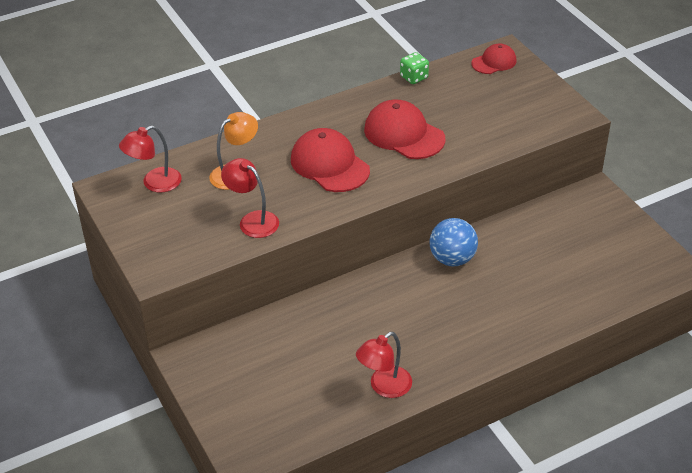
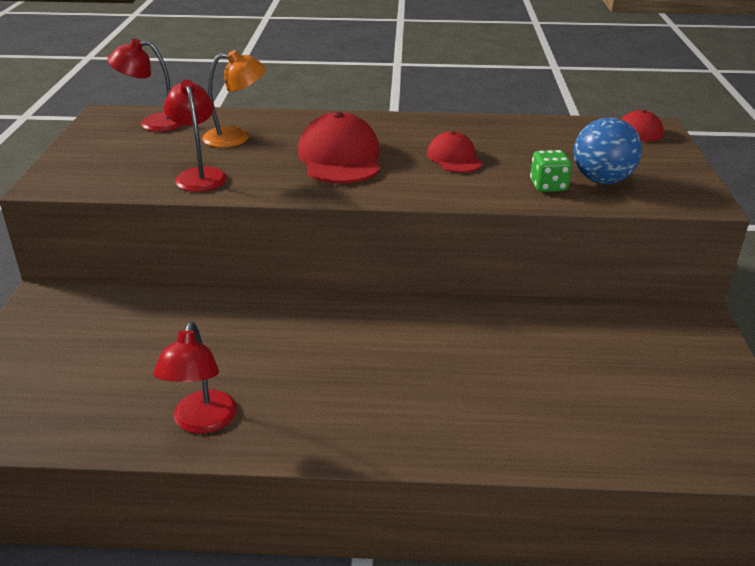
camera: 30 degrees right, 10 degrees down
red lamp [356,332,412,398] -> red lamp turned 75 degrees counterclockwise [153,321,237,434]
red cap [364,100,445,159] -> red cap [427,131,482,173], size x0.59
green dice [400,52,429,84] -> green dice moved to [530,150,572,192]
blue ball [430,218,478,266] -> blue ball moved to [573,117,642,184]

